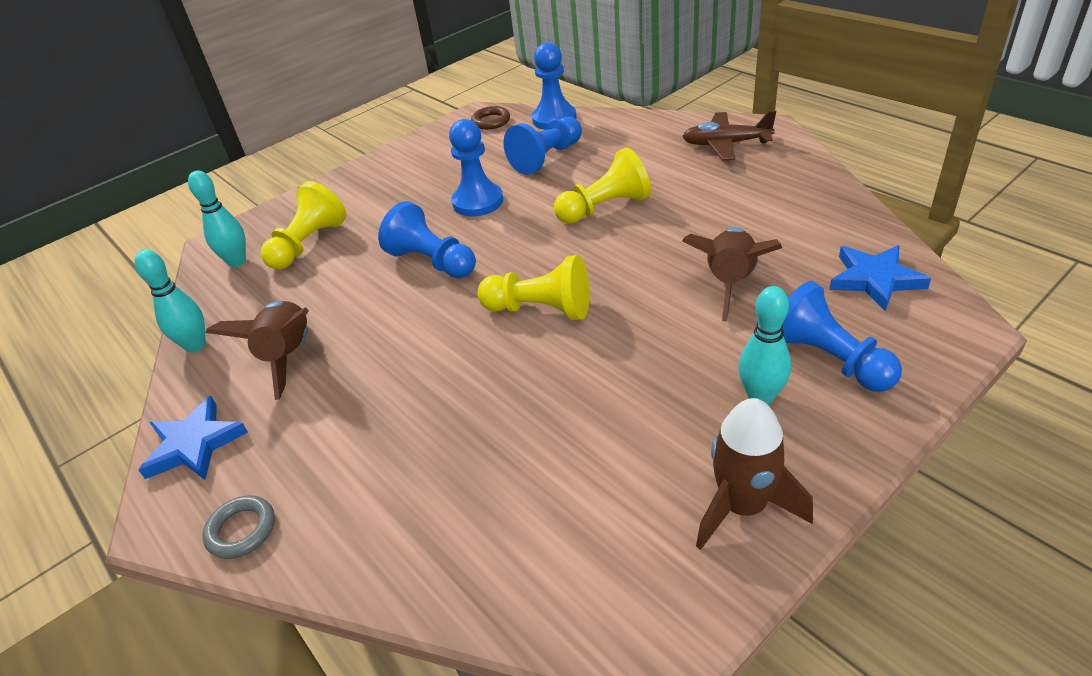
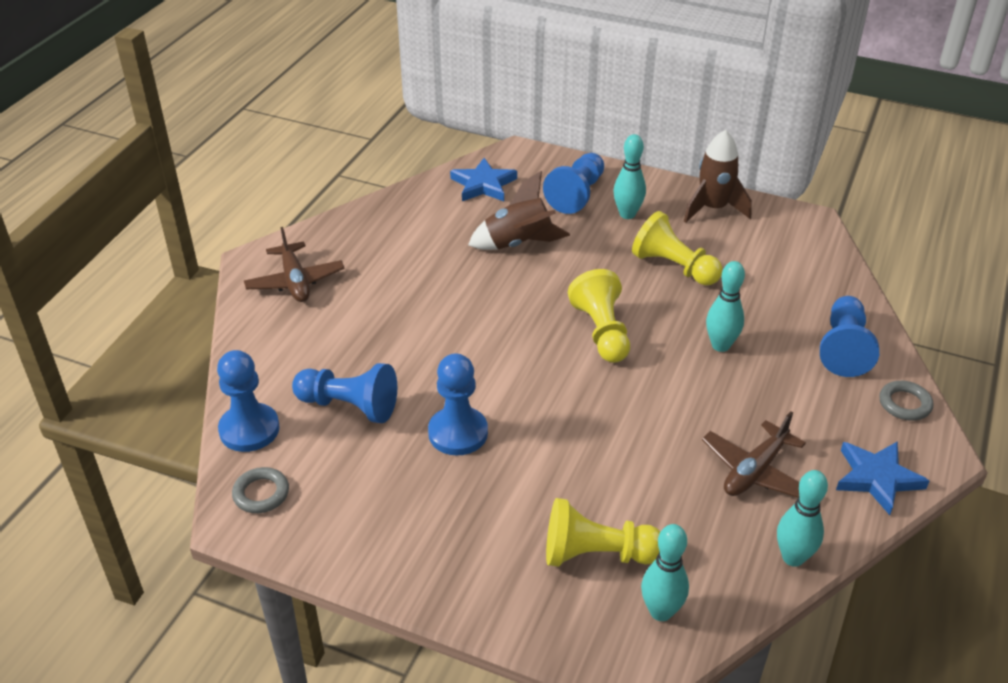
camera: 120 degrees left, 0 degrees up
brown rocket [206,301,309,400] -> brown plane [702,411,806,498]
blue pawn [378,201,476,278] -> blue pawn moved to [820,296,879,377]
brown ring [471,106,510,130] -> grey ring [232,467,289,513]
yellow pawn [554,148,651,224] -> yellow pawn moved to [632,211,722,285]
none -> turquoise bowling pin [706,261,745,352]

